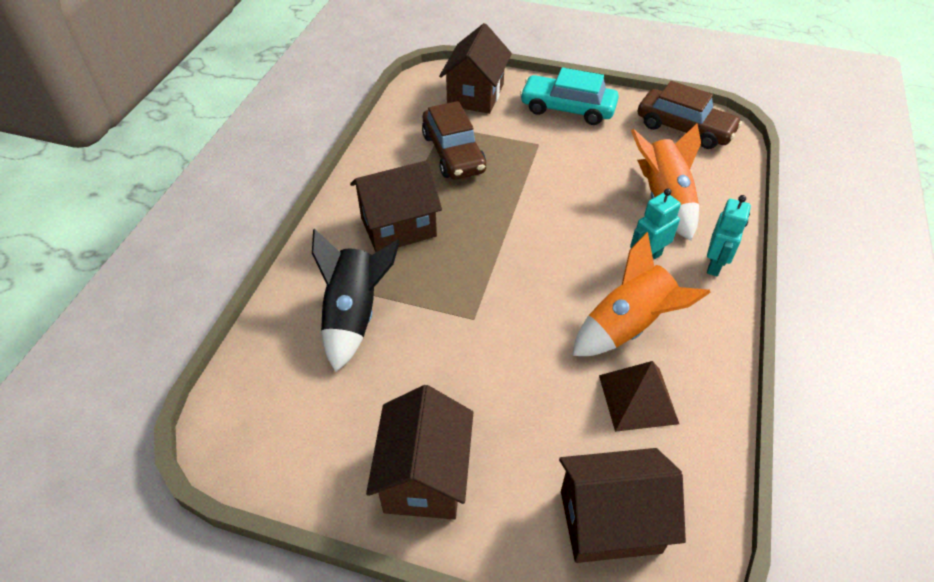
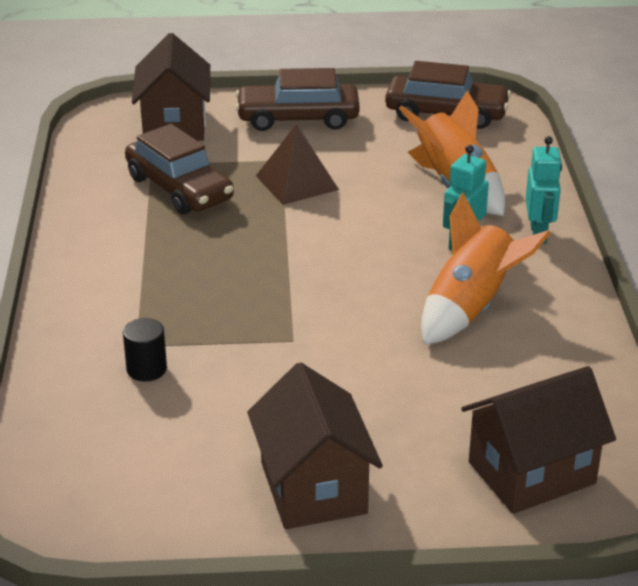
camera: 20 degrees left, 15 degrees down
black rocket [312,229,400,372] -> black cylinder [123,318,167,381]
brown house [350,160,442,252] -> none
turquoise car [520,68,619,125] -> brown car [235,68,360,131]
brown pyramid [599,361,679,432] -> brown pyramid moved to [256,124,339,205]

